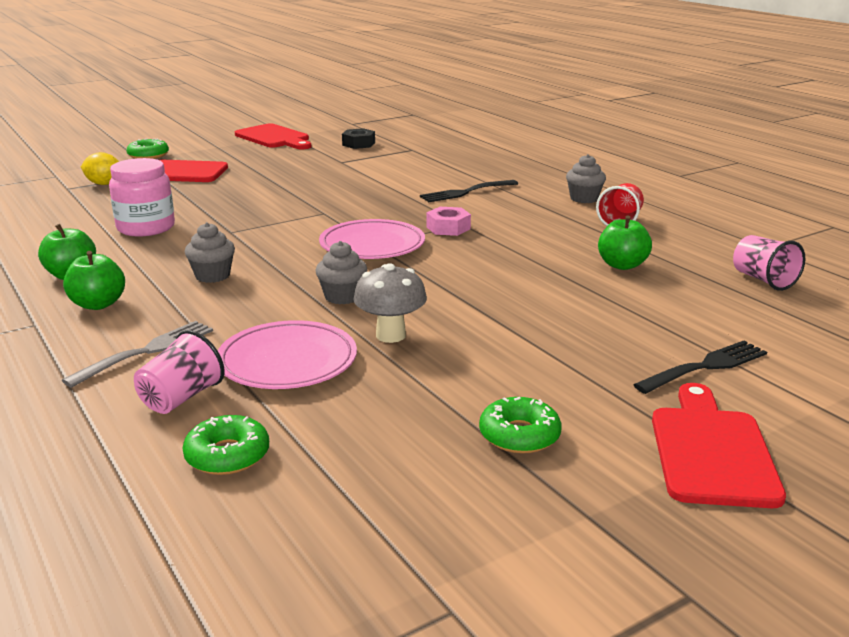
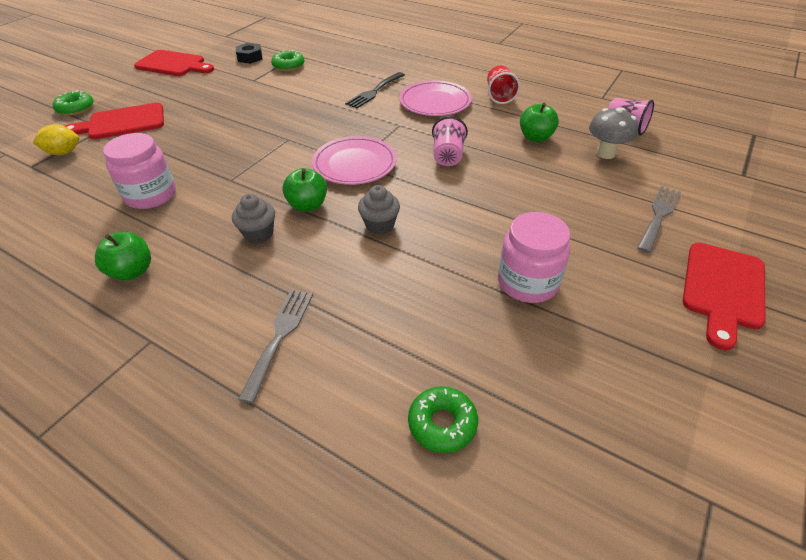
camera: 25 degrees left, 20 degrees up
green apple [63,251,125,310] -> green apple moved to [282,168,327,212]
pink cup [134,330,224,414] -> pink cup moved to [432,117,468,166]
pink plate [218,320,357,389] -> pink plate moved to [399,80,472,116]
grey mushroom [353,263,427,343] -> grey mushroom moved to [589,108,638,159]
pink nut [427,207,471,236] -> none
green donut [479,397,562,454] -> green donut moved to [271,50,304,71]
grey cupcake [566,154,606,203] -> none
black fork [633,341,767,394] -> grey fork [637,186,681,253]
red cutting board [652,383,786,508] -> red cutting board turned 135 degrees counterclockwise [683,243,766,350]
none -> pink jar [498,212,570,303]

